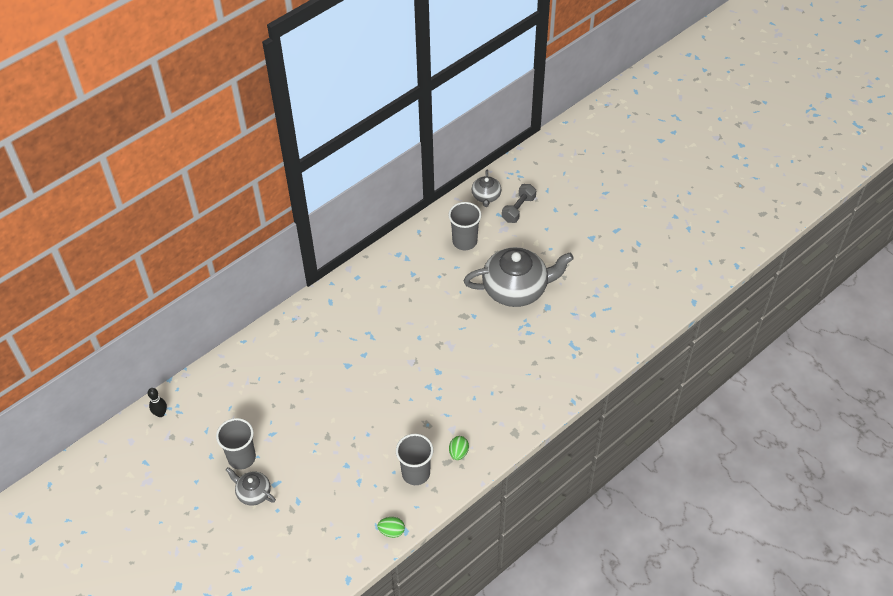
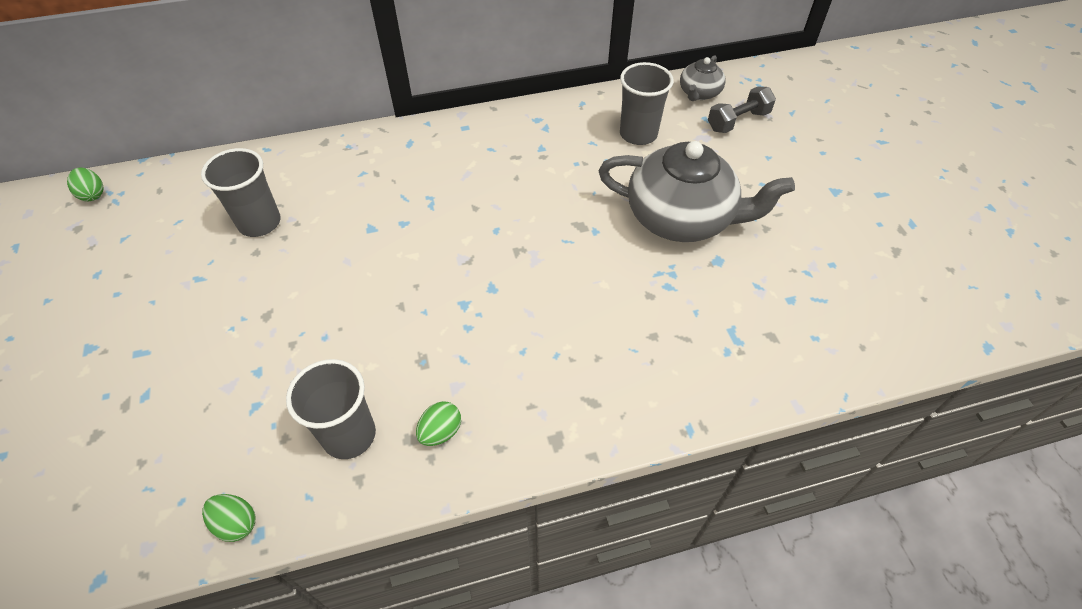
camera: 25 degrees right, 0 degrees up
black bowling pin [148,388,167,417] -> green egg [67,167,104,201]
grey cup [216,418,256,470] -> grey cup moved to [201,148,281,237]
grey teapot [226,467,276,506] -> none

